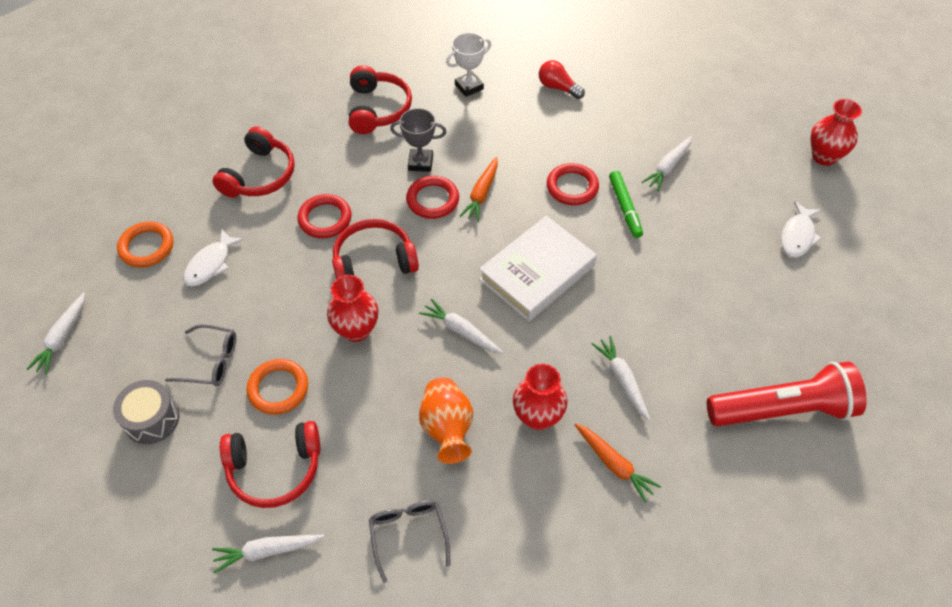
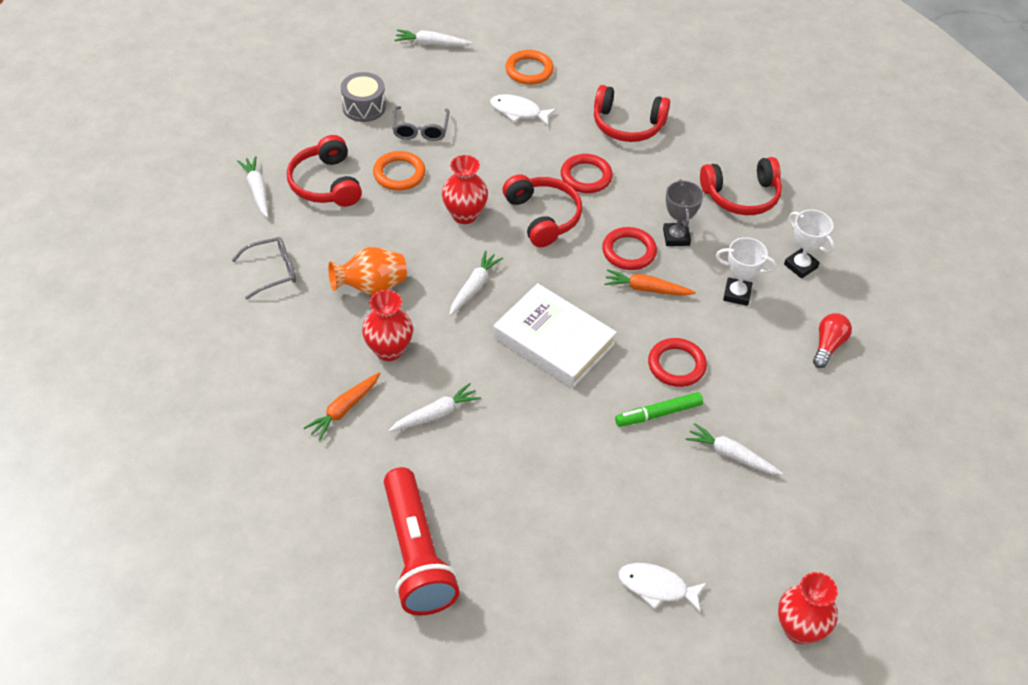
camera: 80 degrees right, 5 degrees down
none -> white trophy [716,237,776,306]

